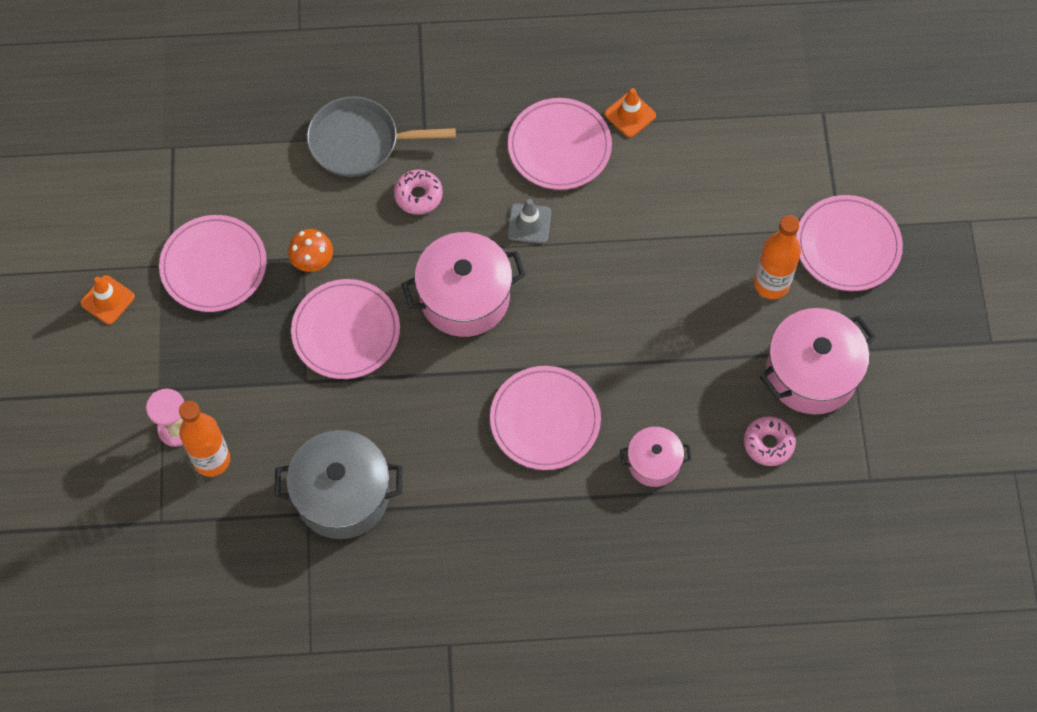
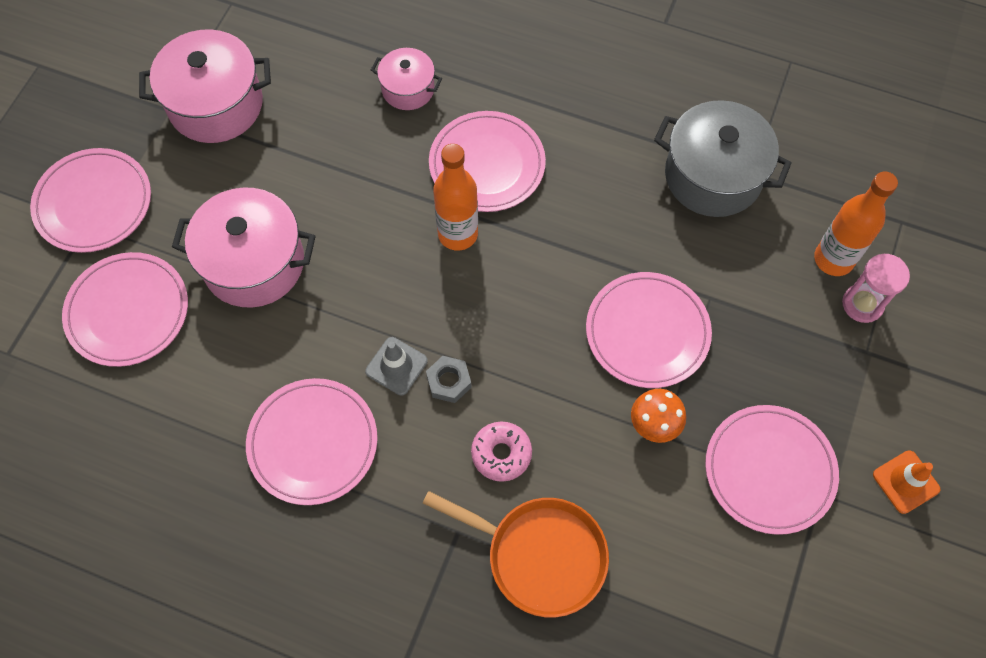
camera: 155 degrees left, 0 degrees up
grey pan [307,96,456,177] -> orange pan [423,491,609,617]
pink pot [402,232,526,337] -> pink pot moved to [172,188,316,308]
orange traffic cone [605,88,656,137] -> none
pink donut [744,416,796,466] -> none
orange bottle [754,215,801,299] -> orange bottle moved to [433,144,478,251]
none -> pink plate [62,252,188,367]
none -> grey nut [426,356,472,403]

